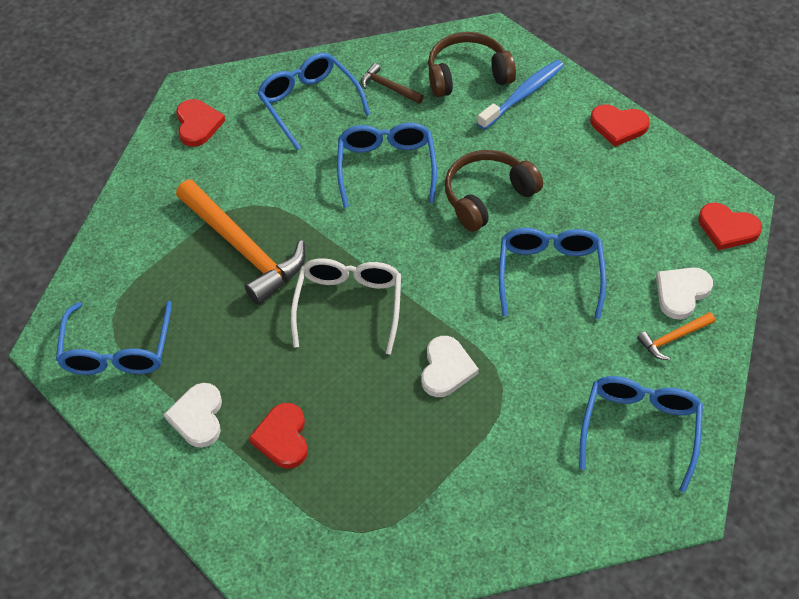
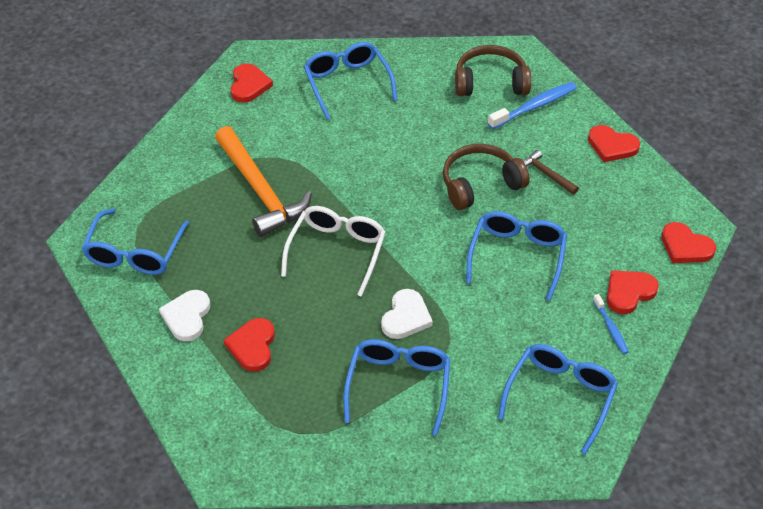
camera: 10 degrees right, 5 degrees down
blue glasses [337,123,437,208] -> blue glasses moved to [344,339,450,436]
brown hammer [361,63,424,104] -> brown hammer moved to [524,150,579,195]
orange hammer [637,312,715,360] -> blue toothbrush [593,294,629,354]
white heart [656,267,713,320] -> red heart [607,270,659,314]

